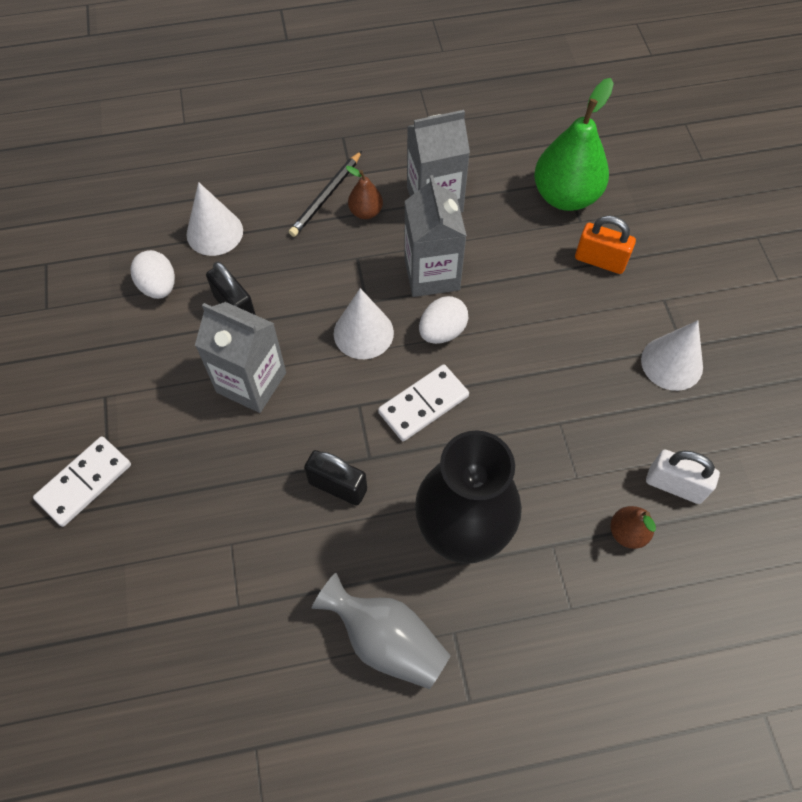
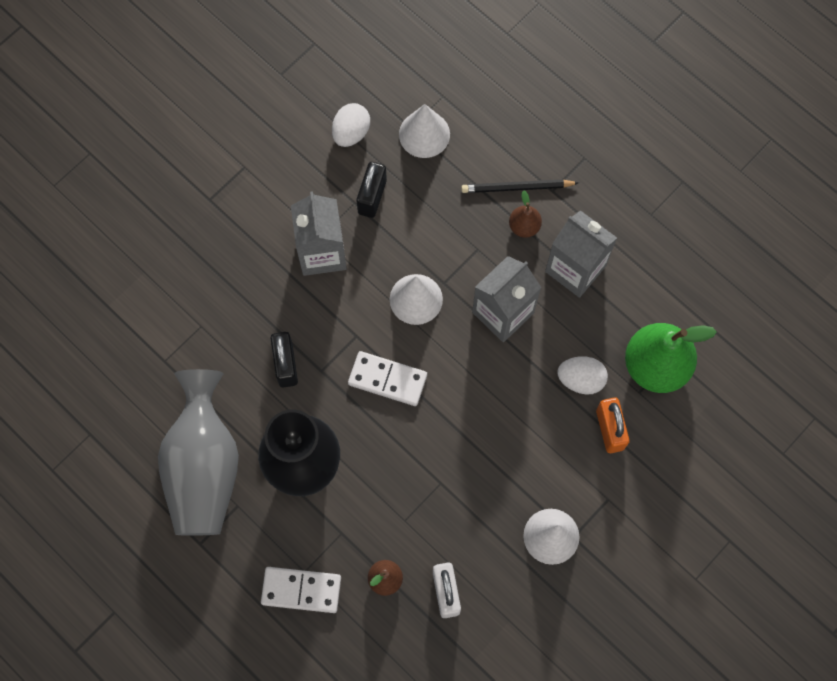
camera: 55 degrees right, 10 degrees up
white domino [33,436,131,527] -> white domino moved to [261,567,341,613]
grey vase [312,573,451,689] -> grey vase [158,369,239,536], size x1.51
white egg [419,296,469,344] -> white egg moved to [557,356,608,395]

